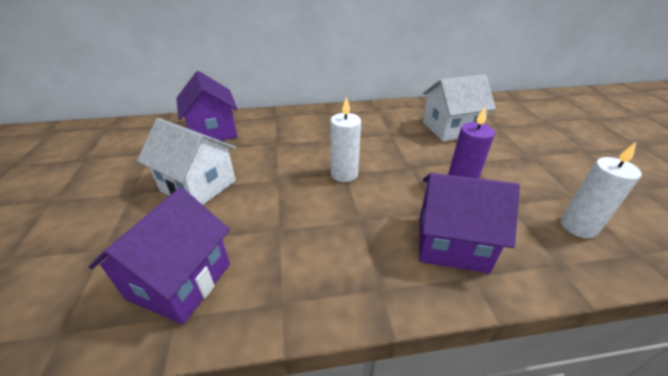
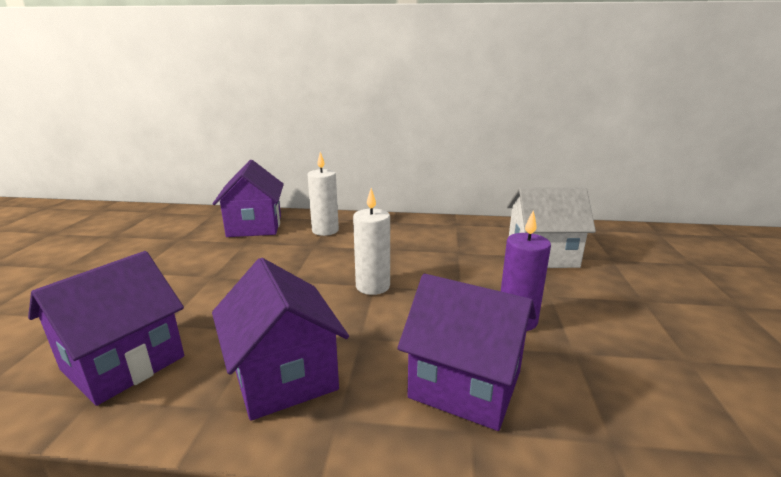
camera: 15 degrees right, 15 degrees down
white house [137,118,236,205] -> none
white candle [561,142,641,238] -> white candle moved to [308,152,339,236]
none -> purple house [212,258,349,421]

